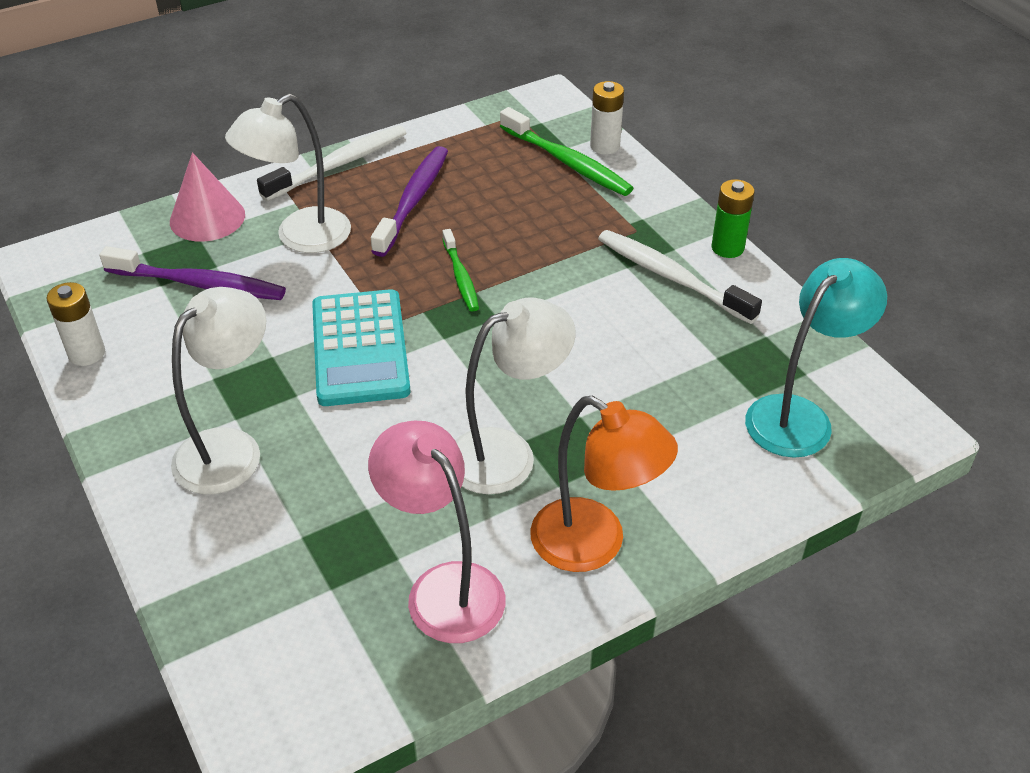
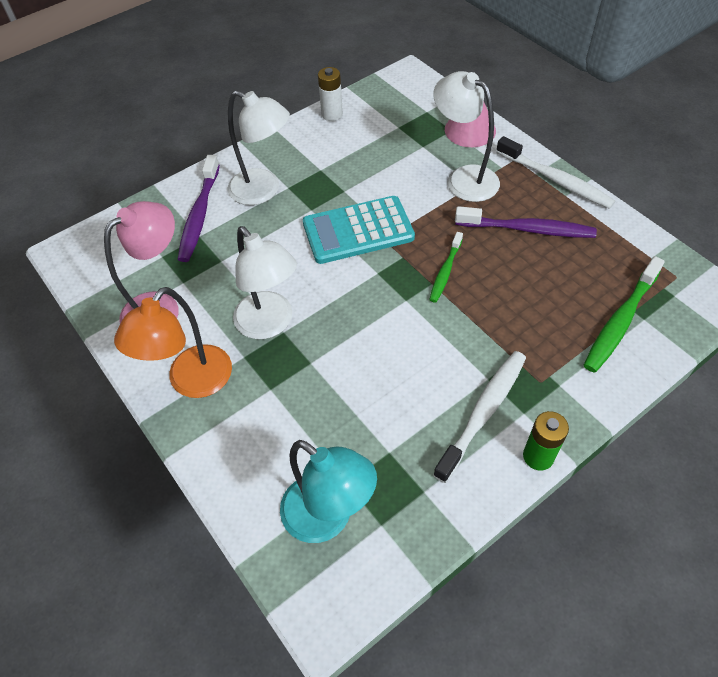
camera: 85 degrees right, 10 degrees up
purple toothbrush [100,246,286,300] -> purple toothbrush moved to [178,155,220,262]
green toothbrush [442,229,479,311] -> green toothbrush turned 45 degrees counterclockwise [429,232,463,303]
white battery [590,81,624,155] -> none

